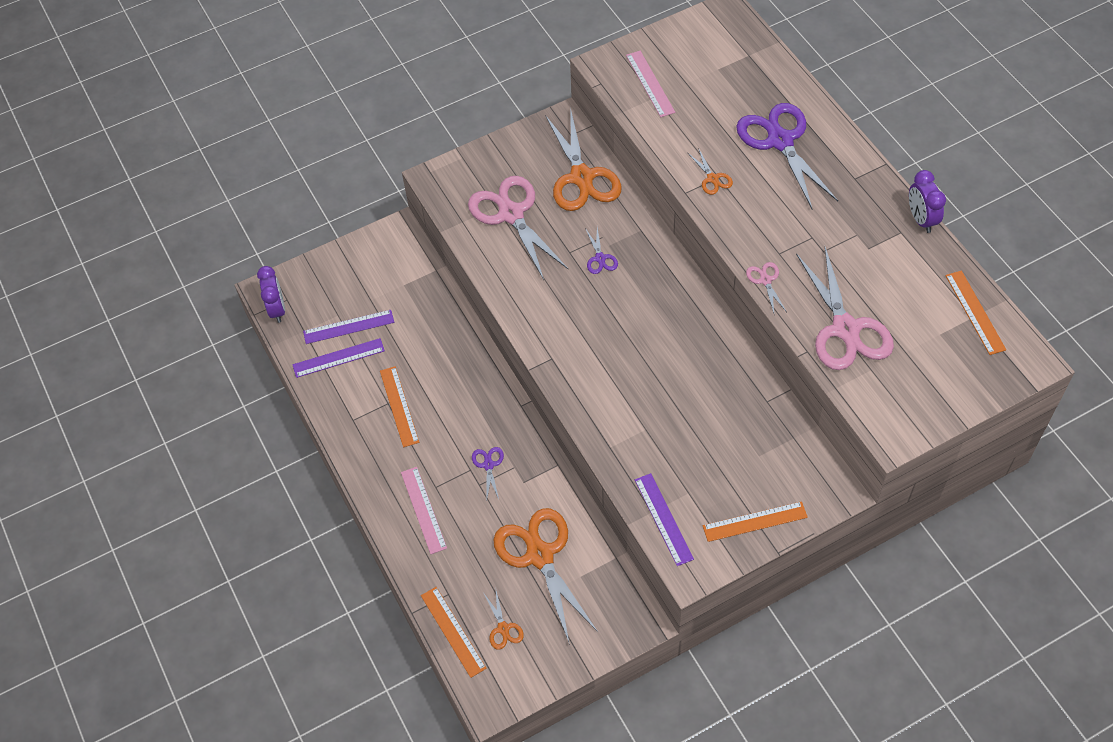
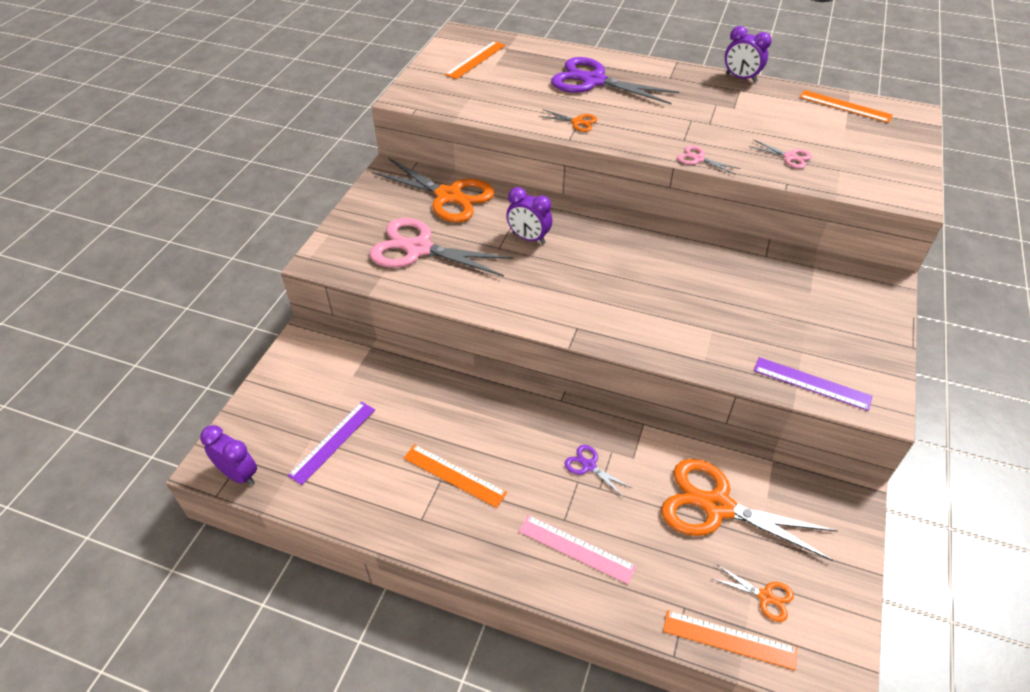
camera: 45 degrees left, 10 degrees down
purple ruler [292,338,385,378] -> none
purple scissors [585,227,618,274] -> purple clock [506,187,552,244]
pink ruler [626,51,675,117] -> none
orange ruler [703,501,808,542] -> orange ruler moved to [445,41,506,79]
pink scissors [796,247,894,370] -> pink scissors [748,139,812,169], size x0.44

